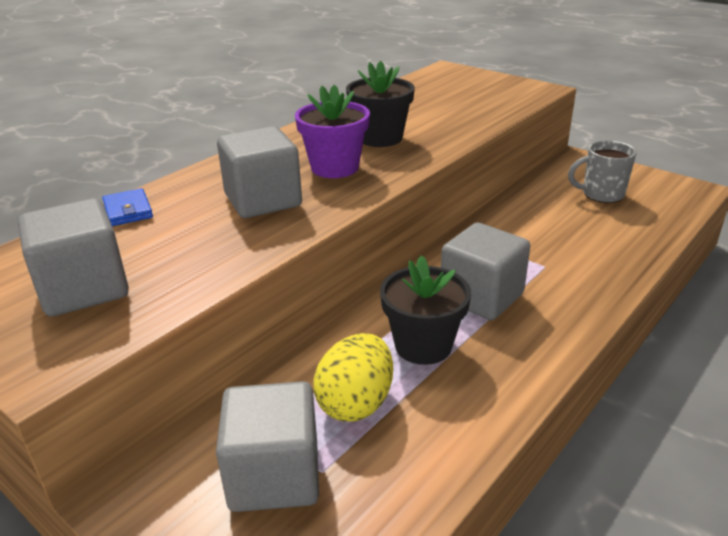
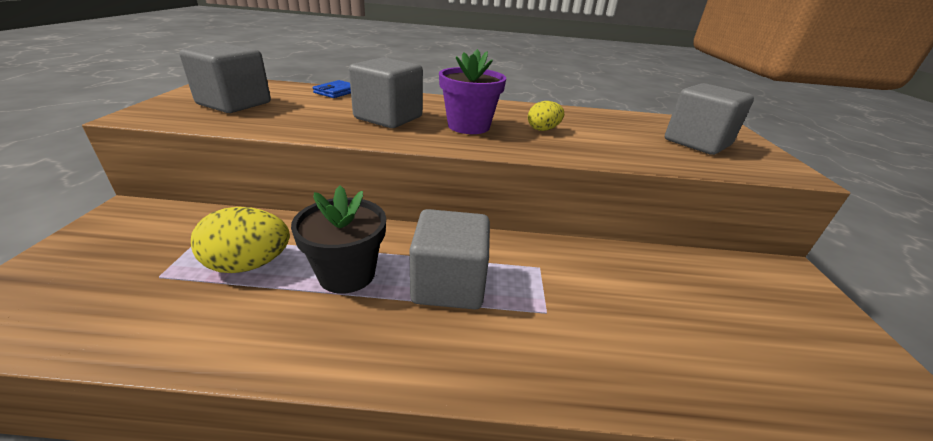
camera: 50 degrees right, 0 degrees up
grey cube [216,381,319,512] -> grey cube moved to [665,83,754,155]
black flower pot [346,61,415,147] -> yellow egg [528,101,564,131]
grey mug [568,141,636,203] -> none

